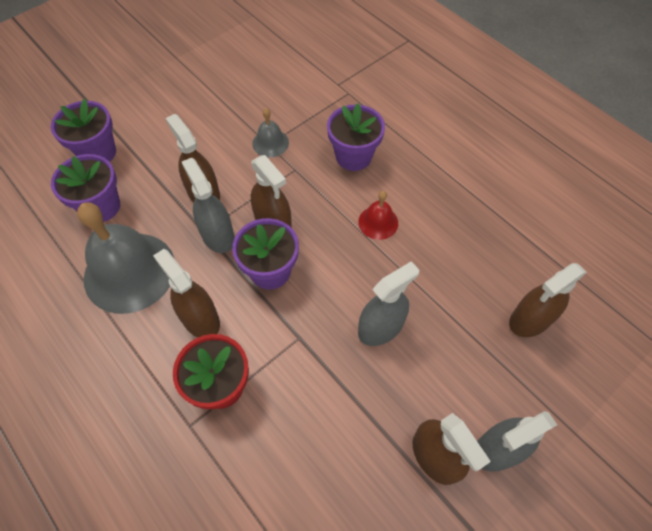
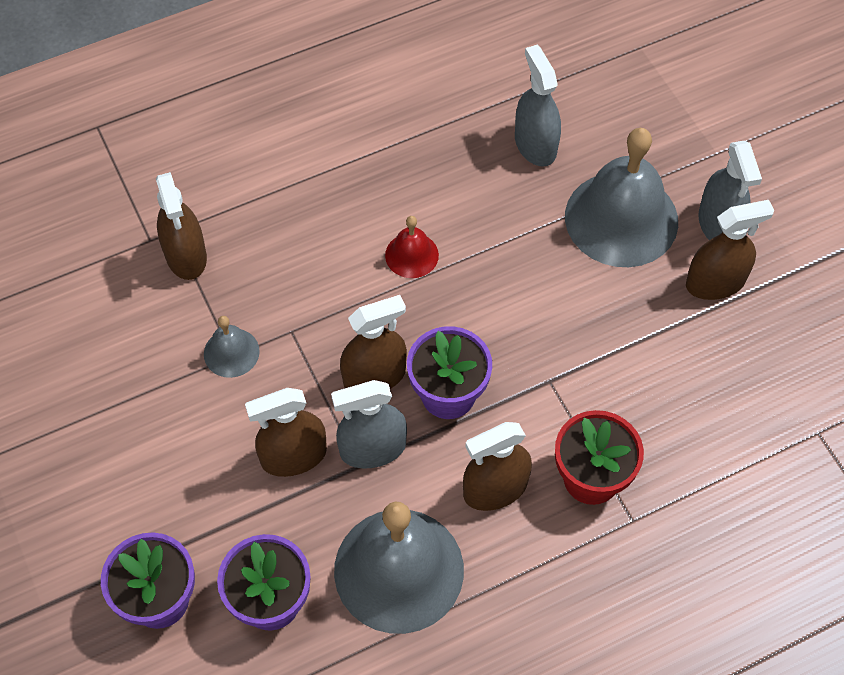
camera: 75 degrees left, 0 degrees up
purple flower pot [327,103,385,171] -> none
grey spray bottle [358,261,419,346] -> grey spray bottle moved to [515,45,561,167]
brown spray bottle [509,263,587,337] -> brown spray bottle moved to [156,172,207,280]
none -> grey bell [565,128,678,267]

